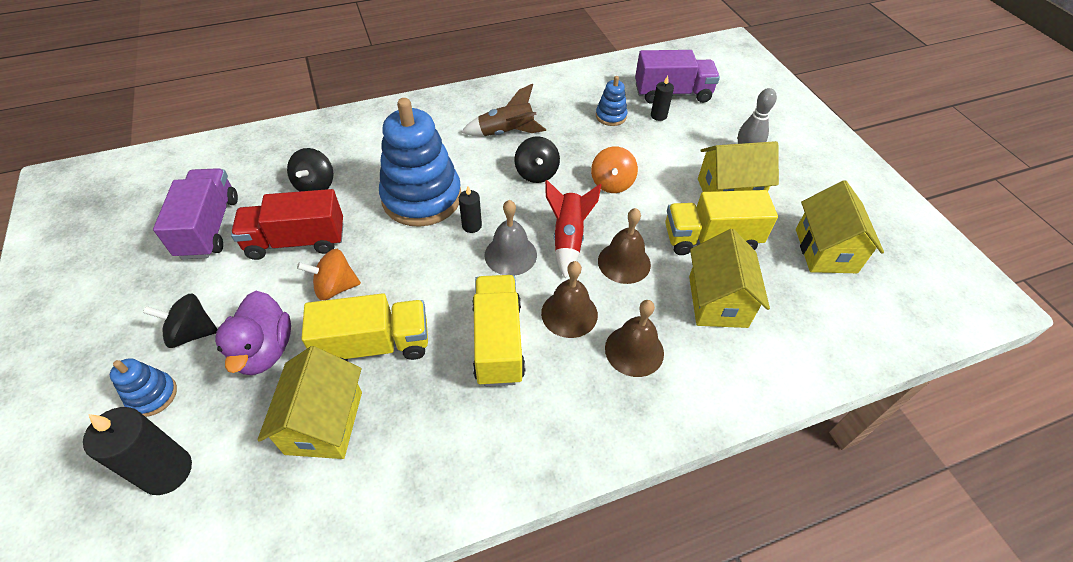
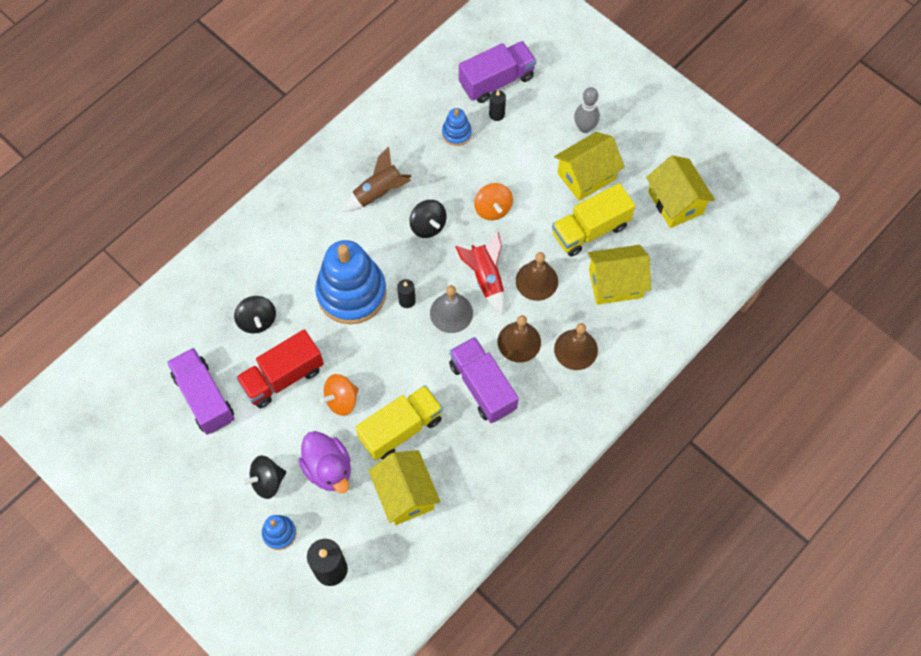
camera: 25 degrees left, 15 degrees up
yellow truck [472,275,525,387] -> purple truck [449,337,519,423]
yellow house [689,229,770,328] -> yellow house turned 75 degrees counterclockwise [588,245,651,305]

